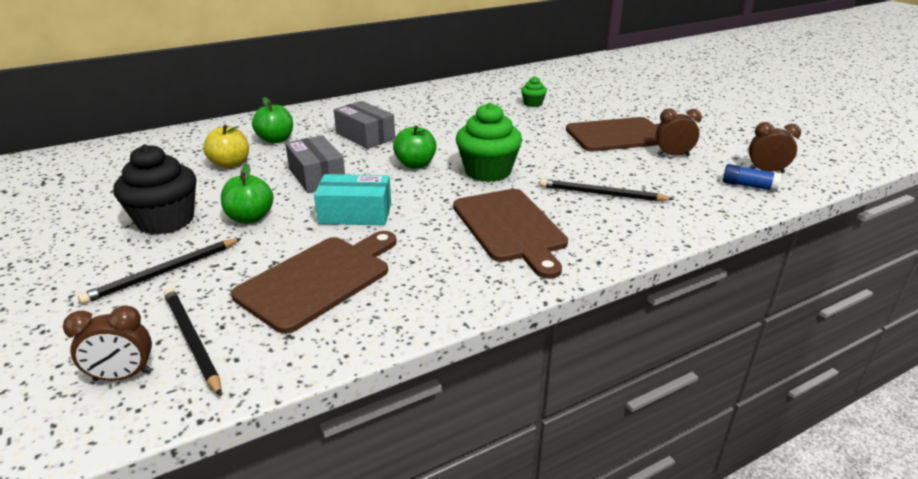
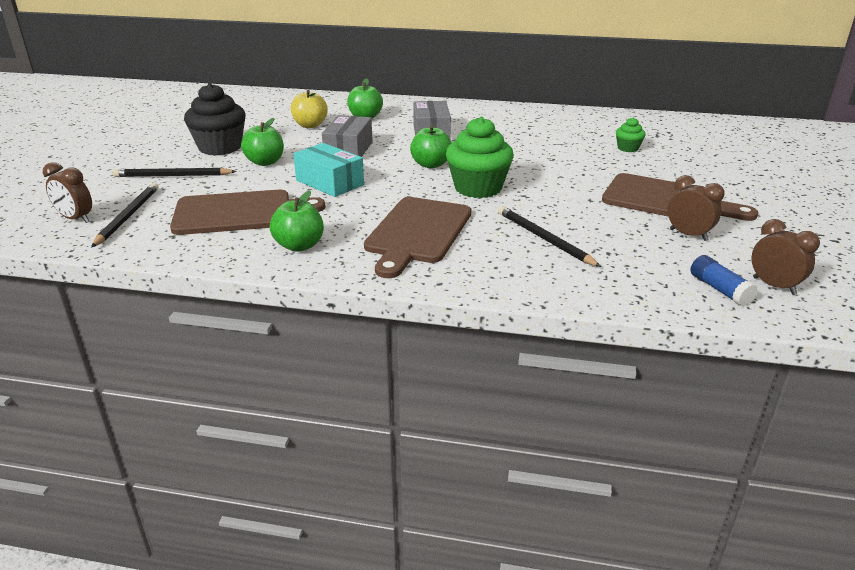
camera: 40 degrees right, 0 degrees up
none -> green apple [270,191,324,252]

